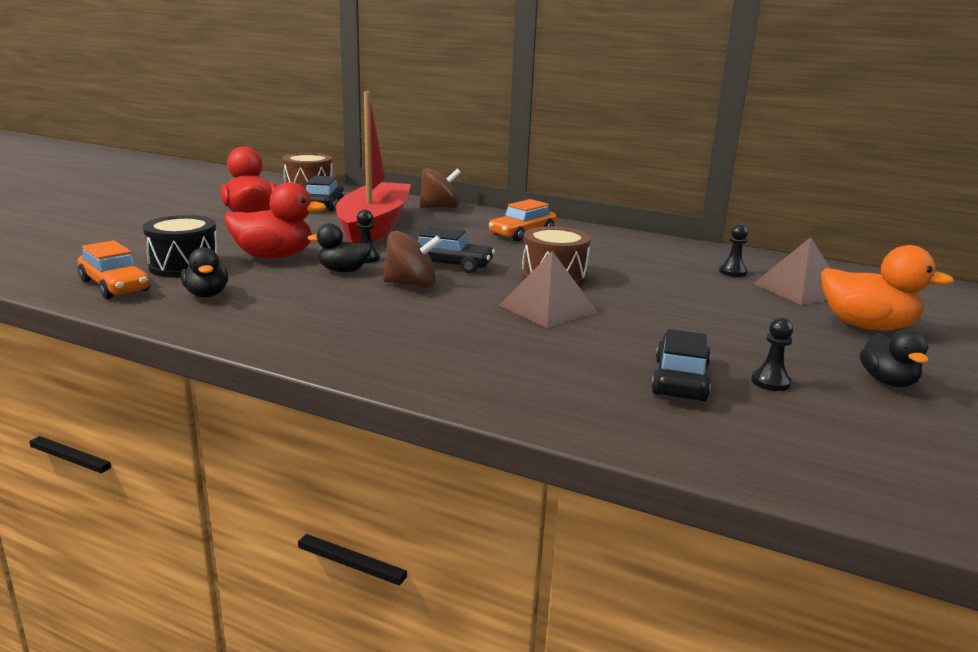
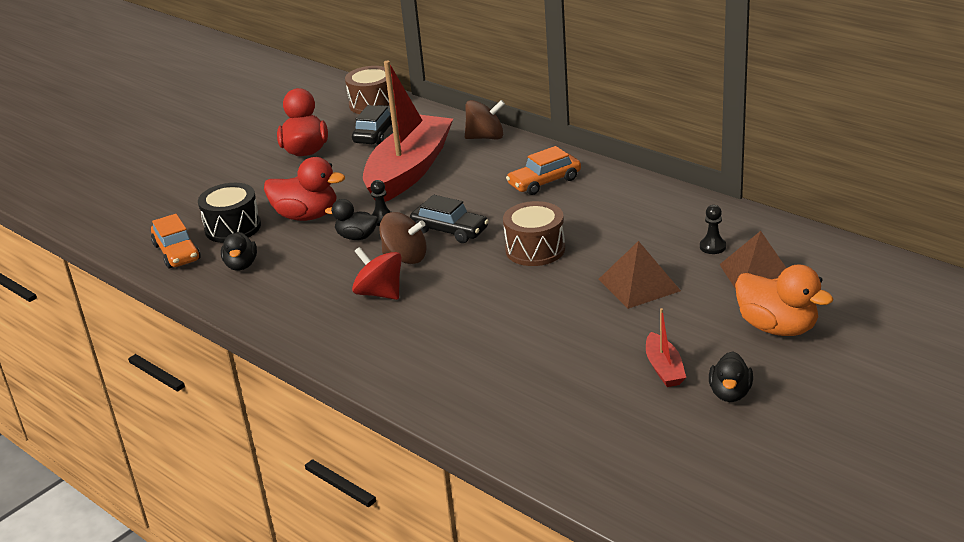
camera: 20 degrees right, 10 degrees up
brown pyramid [499,251,597,328] -> brown pyramid moved to [598,241,681,309]
black car [651,329,711,401] -> none
black pawn [751,317,794,391] -> none
none -> red spinning top [352,247,402,300]
none -> red boat [646,308,686,387]

